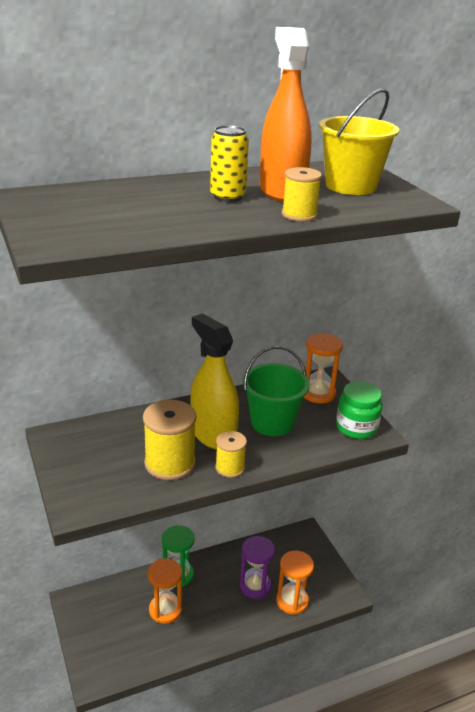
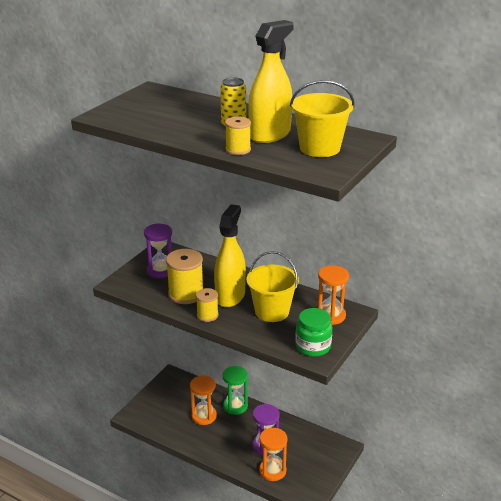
camera: 55 degrees right, 0 degrees up
green bucket [243,346,310,436] -> yellow bucket [246,251,299,322]
orange spray bottle [260,27,312,202] -> yellow spray bottle [248,20,294,143]
none -> purple hourglass [144,223,172,278]

